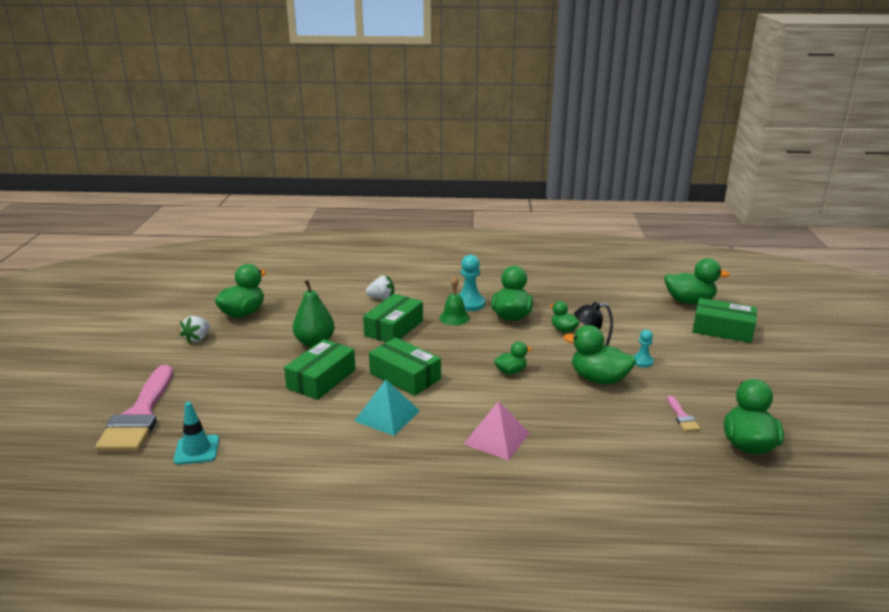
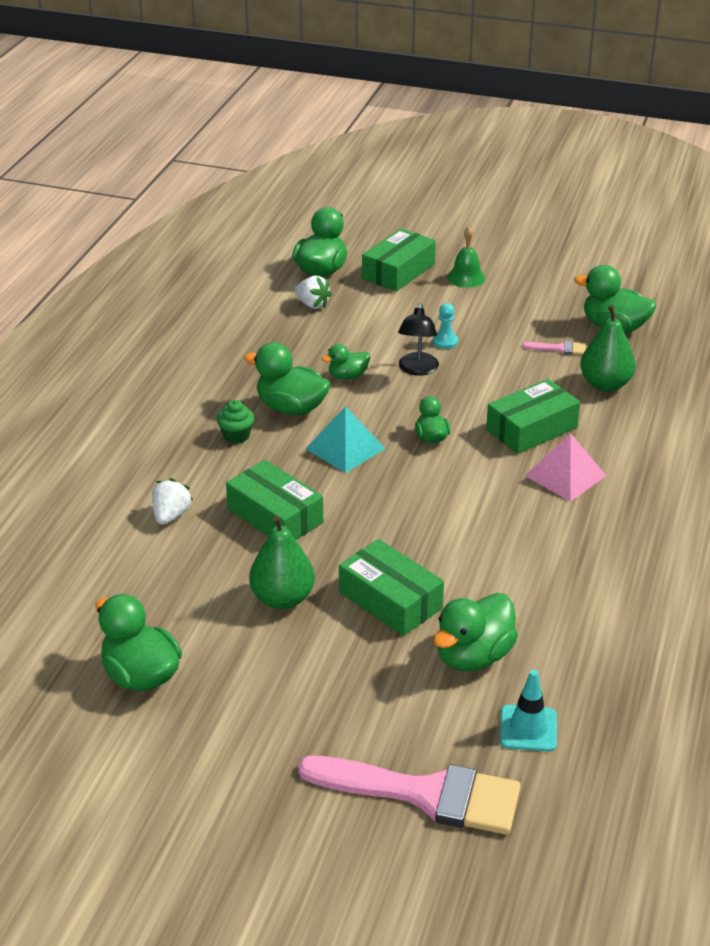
camera: 75 degrees left, 10 degrees up
white strawberry [180,316,210,344] -> white strawberry moved to [294,276,332,309]
turquoise pyramid [355,380,420,436] -> turquoise pyramid moved to [306,406,386,473]
green box [369,338,441,396] -> green box moved to [486,379,580,454]
green bell [439,276,470,325] -> green bell moved to [447,226,486,288]
turquoise pawn [459,255,485,311] -> green cupcake [217,400,254,444]
green duck [563,325,636,385] -> green duck moved to [433,593,518,671]
none -> green pear [580,305,636,392]

